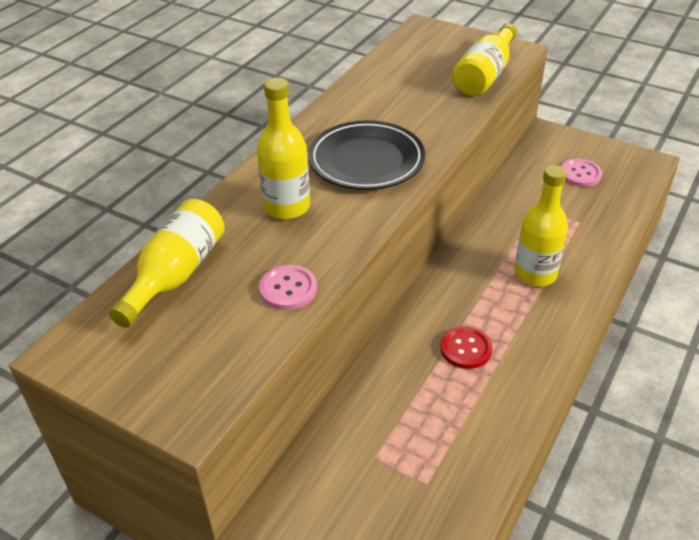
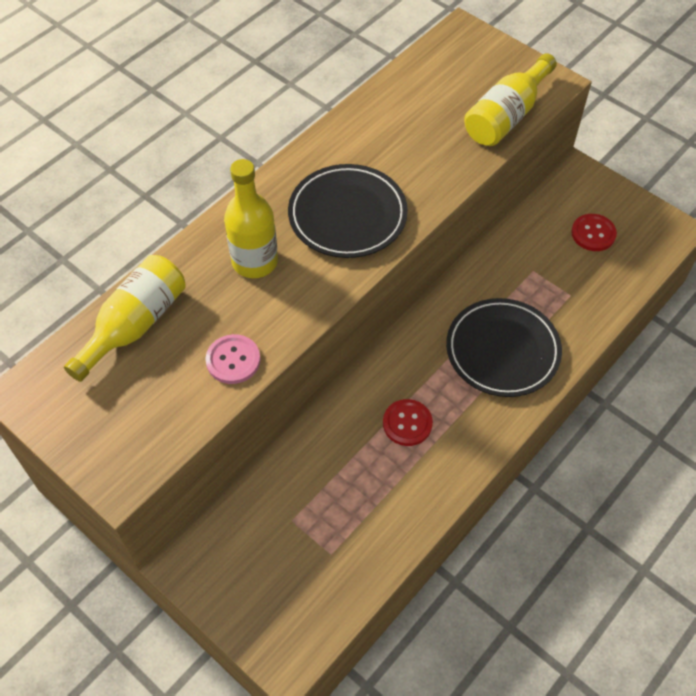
camera: 10 degrees right, 15 degrees up
yellow bottle [514,165,568,287] -> black plate [446,298,562,397]
pink button [561,159,602,187] -> red button [571,214,617,251]

